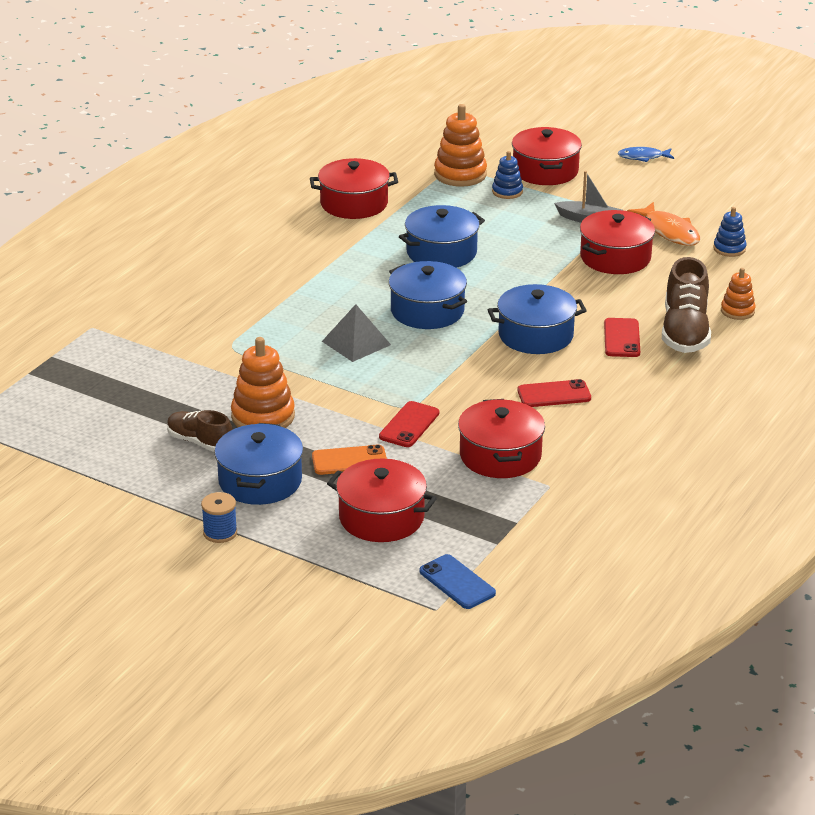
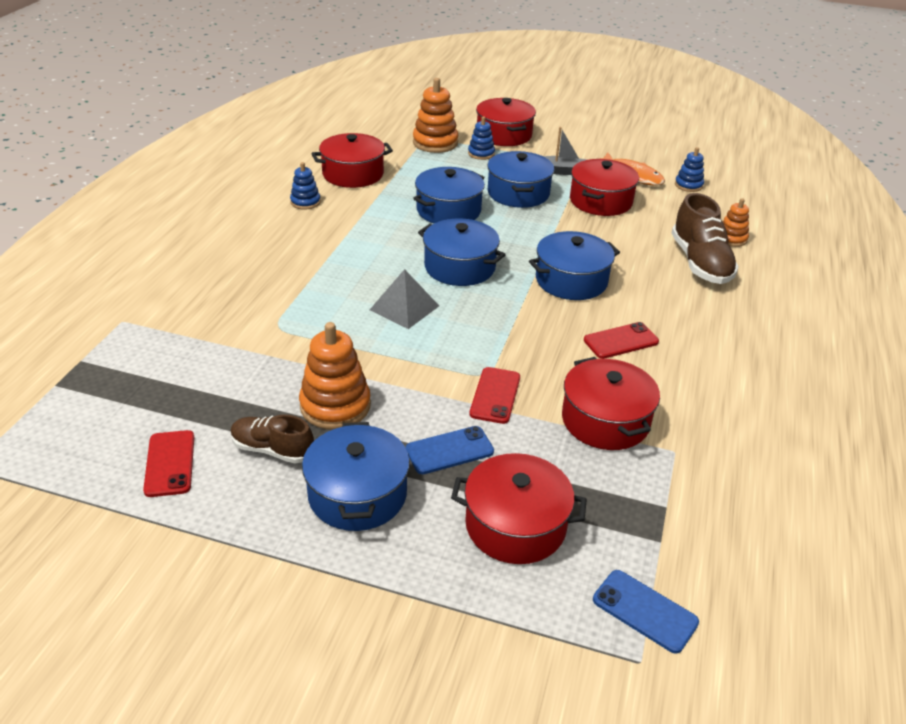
camera: 15 degrees left, 5 degrees up
blue spool [201,492,237,543] -> none
orange phone [312,445,387,475] -> blue phone [406,426,494,474]
red phone [604,318,640,357] -> red phone moved to [143,430,194,497]
blue fish [617,147,674,162] -> none
none -> blue stacking toy [290,162,321,210]
none -> blue pot [487,151,554,208]

